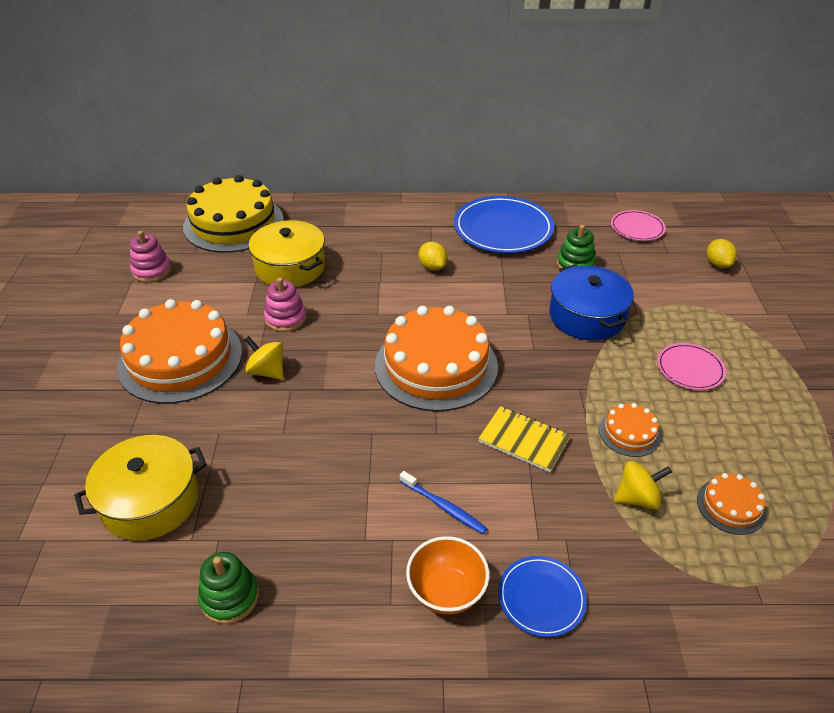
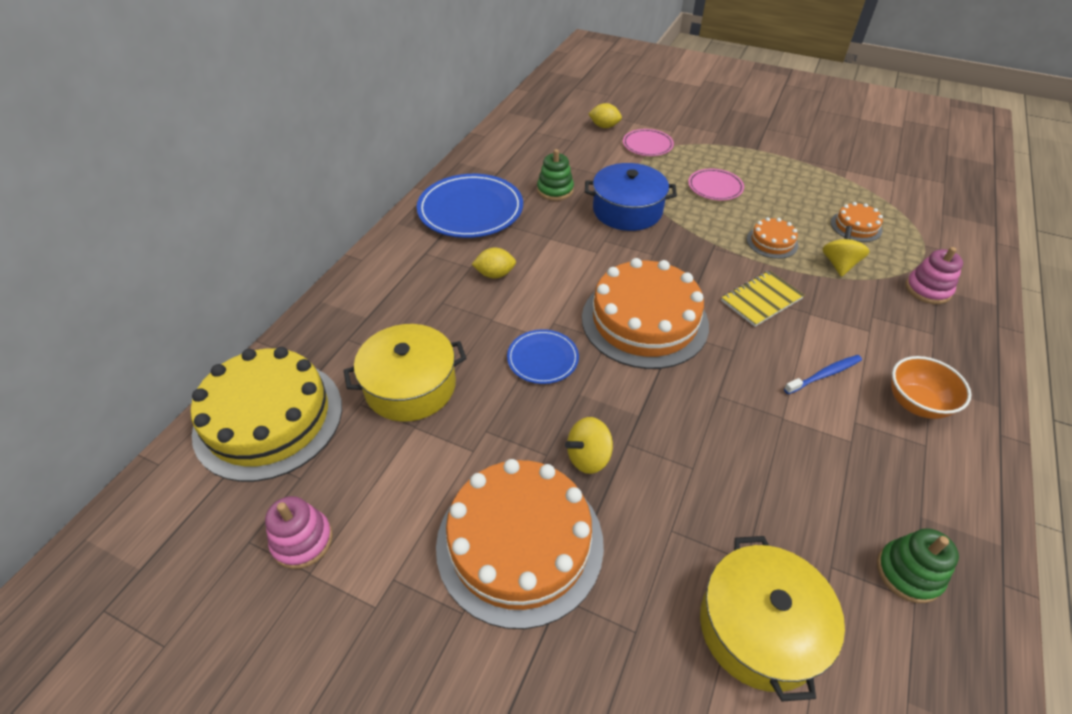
camera: 65 degrees left, 5 degrees up
pink stacking toy [264,278,306,332] -> pink stacking toy moved to [905,247,963,304]
blue plate [498,556,587,637] -> blue plate moved to [507,329,579,384]
pink plate [611,210,666,241] -> pink plate moved to [623,129,674,156]

